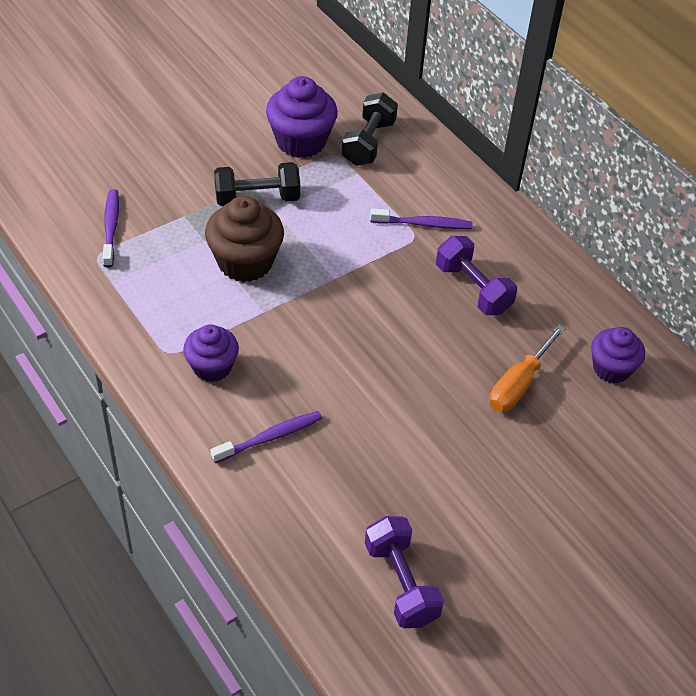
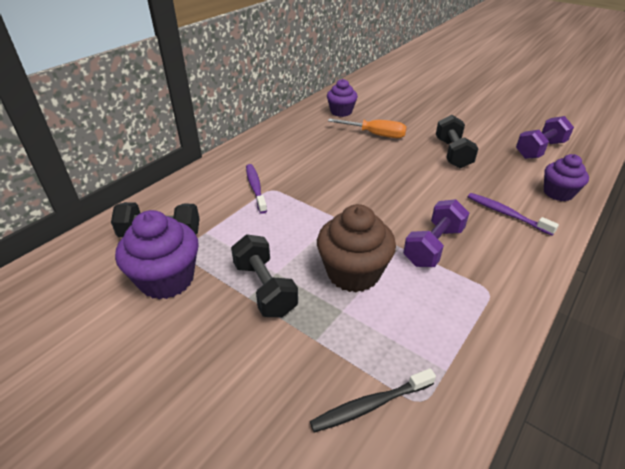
camera: 105 degrees left, 10 degrees down
purple toothbrush [103,189,119,267] -> black toothbrush [310,368,436,433]
purple cupcake [183,324,239,382] -> purple cupcake moved to [544,154,589,201]
purple dumbbell [436,236,517,315] -> purple dumbbell moved to [403,199,469,267]
none -> black dumbbell [436,115,479,168]

